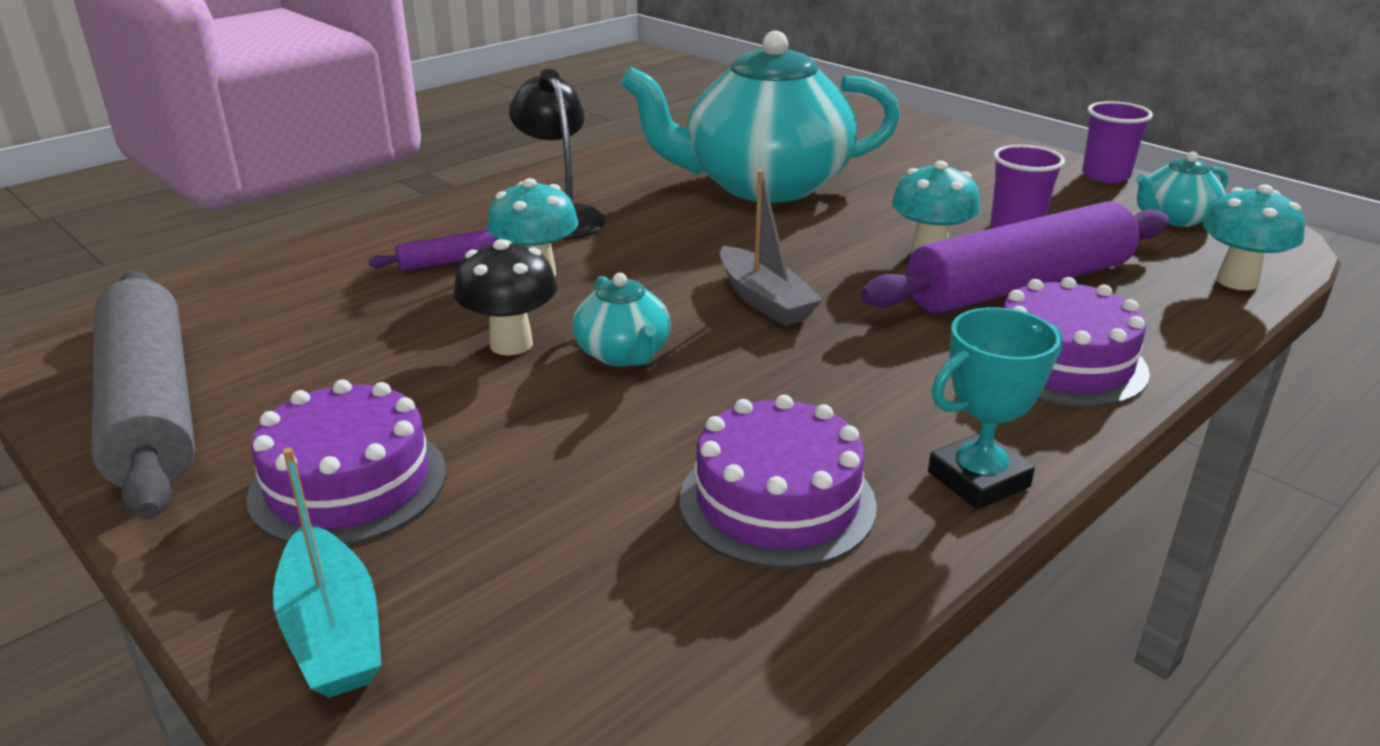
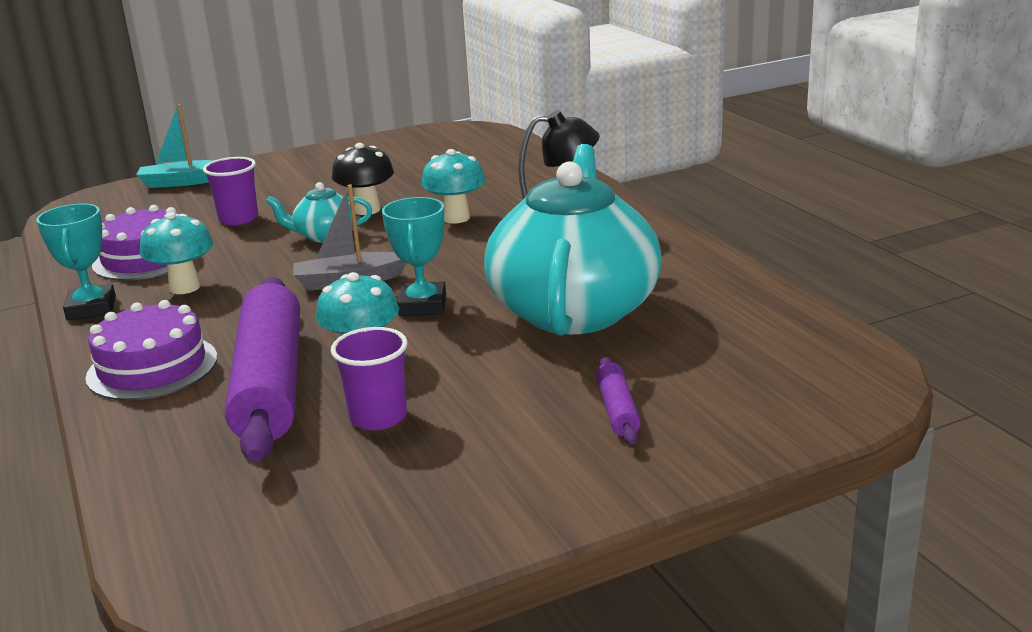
camera: 110 degrees right, 5 degrees down
grey rolling pin [91,271,195,520] -> none
purple cake [247,379,446,545] -> none
purple rolling pin [368,230,499,271] -> purple rolling pin moved to [596,357,641,444]
purple cup [1082,101,1153,183] -> purple cup moved to [203,157,258,225]
turquoise teapot [1136,151,1228,227] -> none
turquoise mushroom [1203,184,1305,290] -> turquoise mushroom moved to [140,212,213,294]
none -> turquoise trophy [382,197,446,316]

